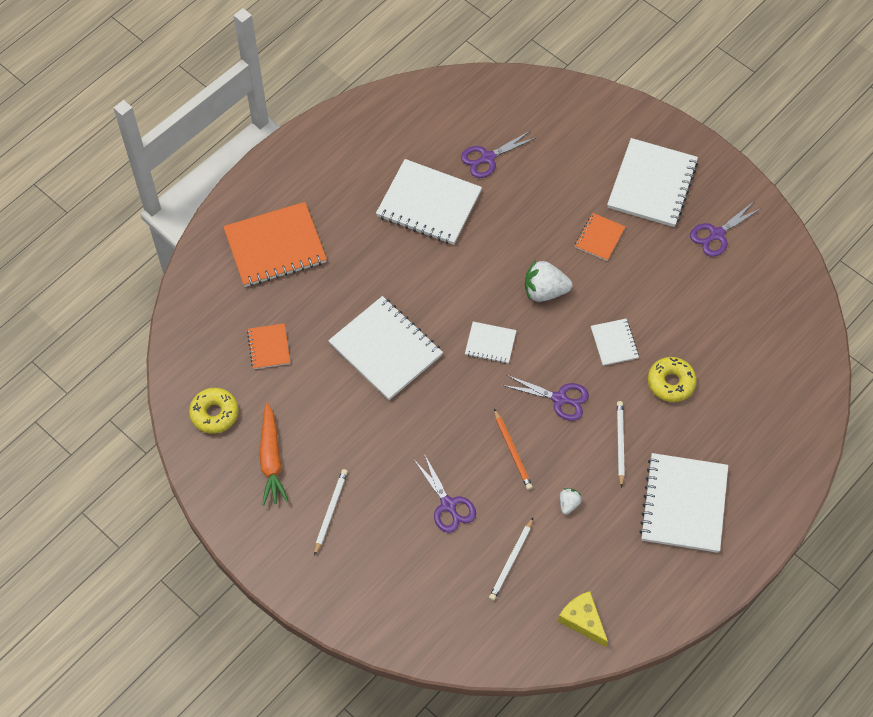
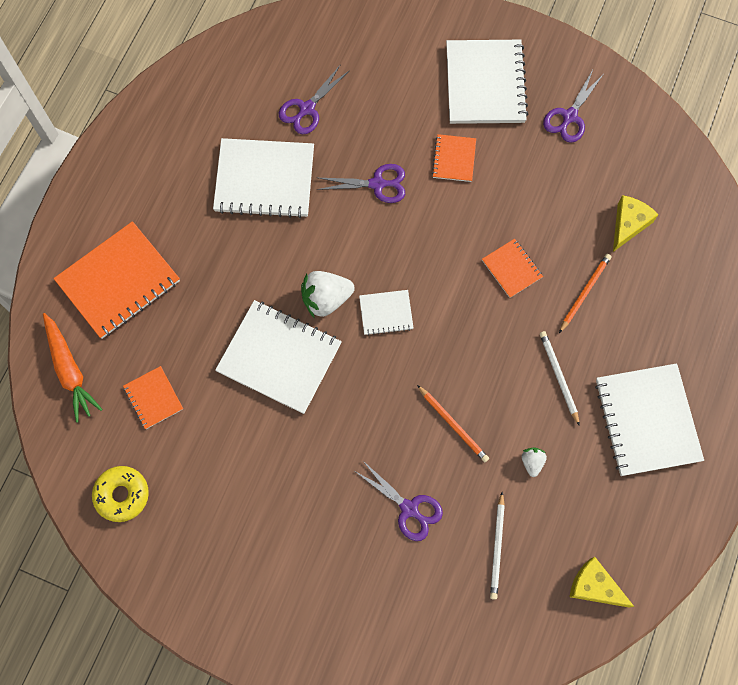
camera: 20 degrees left, 10 degrees up
orange carrot [259,402,289,505] -> orange carrot moved to [43,313,103,423]
white pencil [314,469,348,556] -> none
purple scissors [502,375,589,421] -> purple scissors moved to [316,164,405,203]
white strawberry [525,260,573,302] -> white strawberry moved to [301,271,355,317]
white notebook [591,319,639,366] -> orange notebook [482,239,543,298]
yellow donut [648,357,697,402] -> orange pencil [559,254,611,333]
none -> yellow cheese [613,195,659,252]

